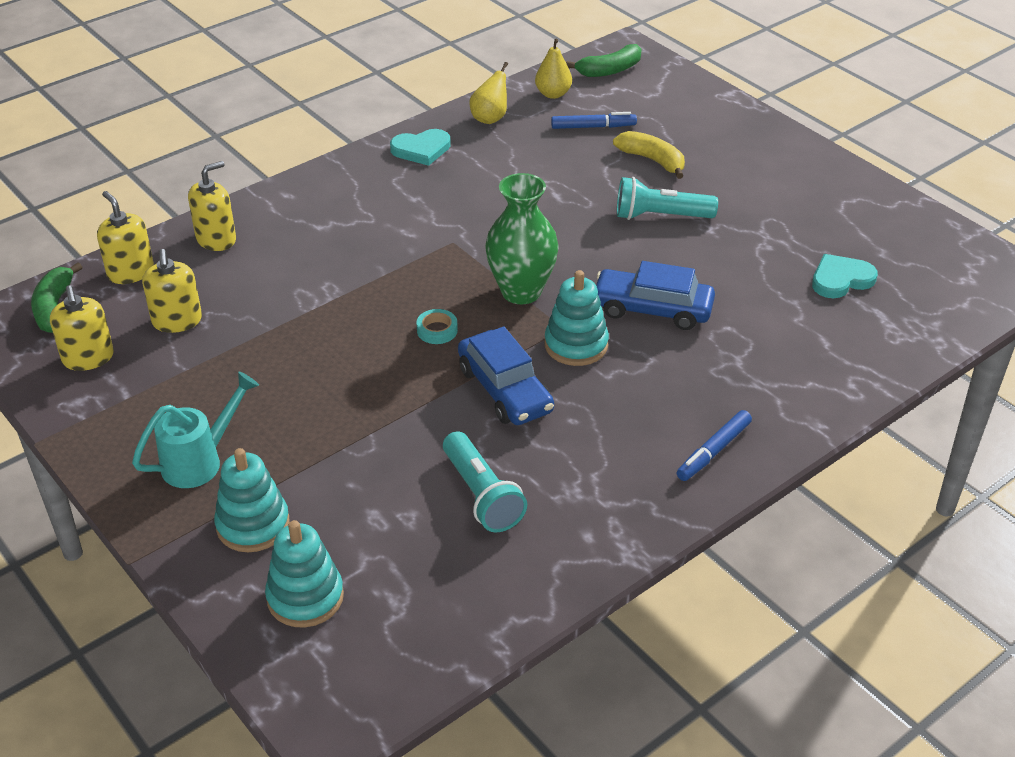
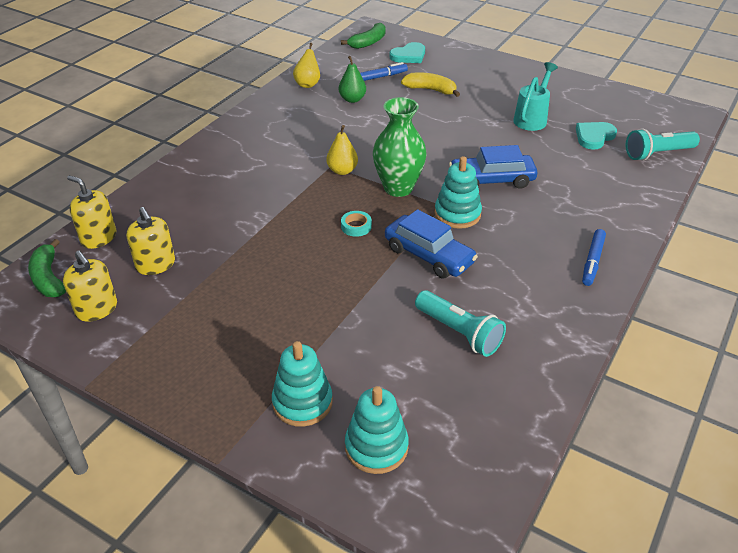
camera: 20 degrees left, 0 degrees up
turquoise watering can [132,372,259,488] -> turquoise watering can moved to [513,62,558,131]
yellow soap dispenser [188,161,236,251] -> none
turquoise heart [390,129,451,166] -> turquoise heart moved to [389,42,425,63]
yellow pear [535,38,572,99] -> yellow pear moved to [326,125,358,175]
turquoise flashlight [617,177,718,220] -> turquoise flashlight moved to [626,128,700,161]
none -> green pear [339,56,366,103]

